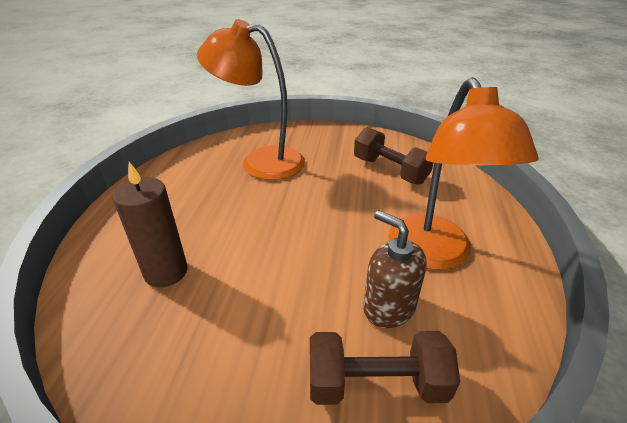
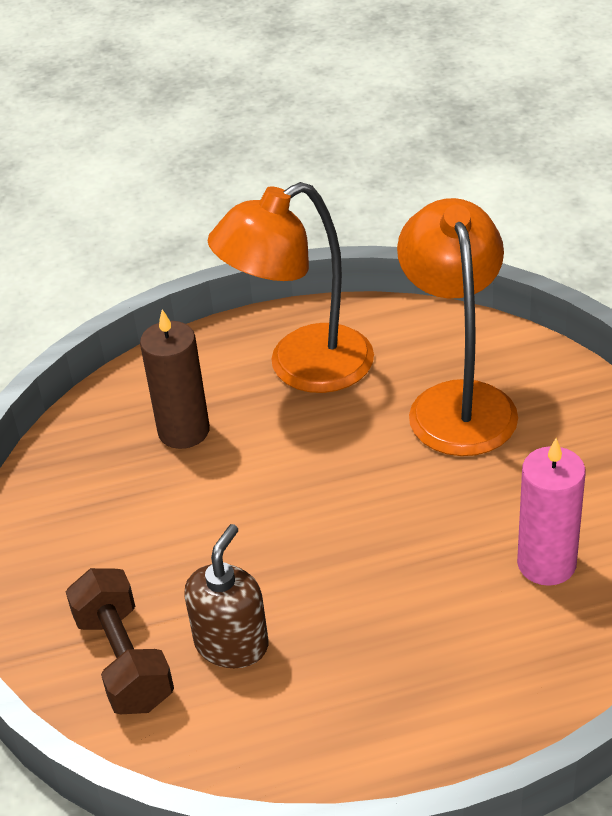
camera: 70 degrees right, 5 degrees up
brown dumbbell [354,127,434,185] -> pink candle [517,438,586,586]
orange lamp [389,77,539,270] -> orange lamp moved to [208,182,374,393]

